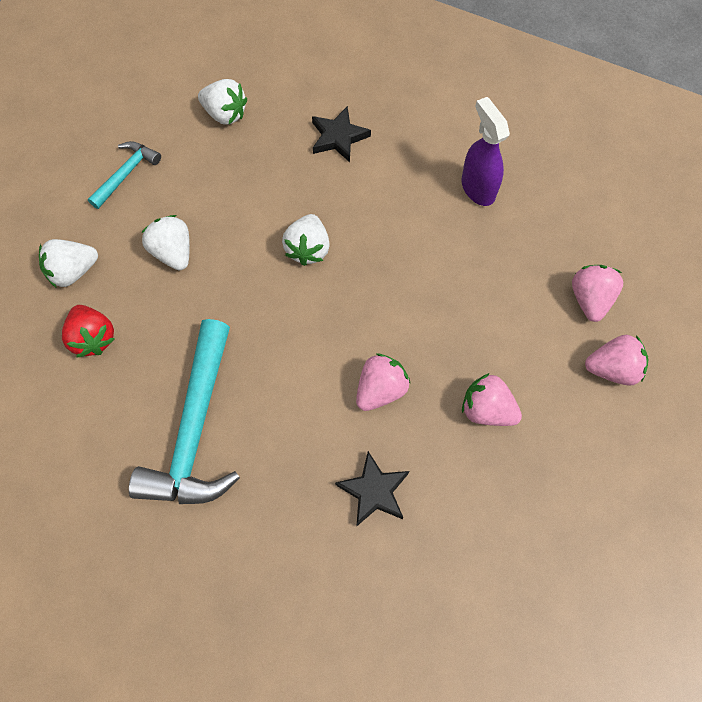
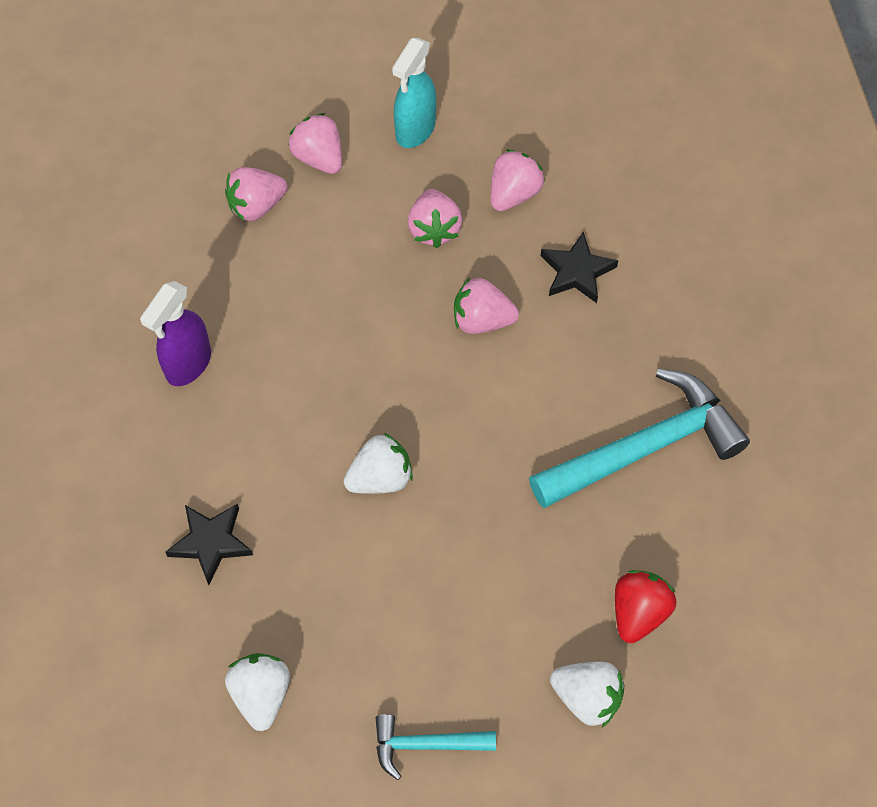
camera: 125 degrees left, 5 degrees down
white strawberry [141,215,190,270] -> none
none -> turquoise spray bottle [392,38,436,148]
none -> pink strawberry [491,150,544,211]

